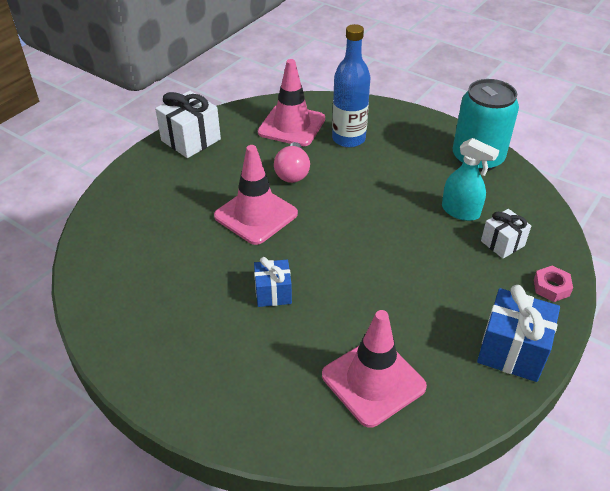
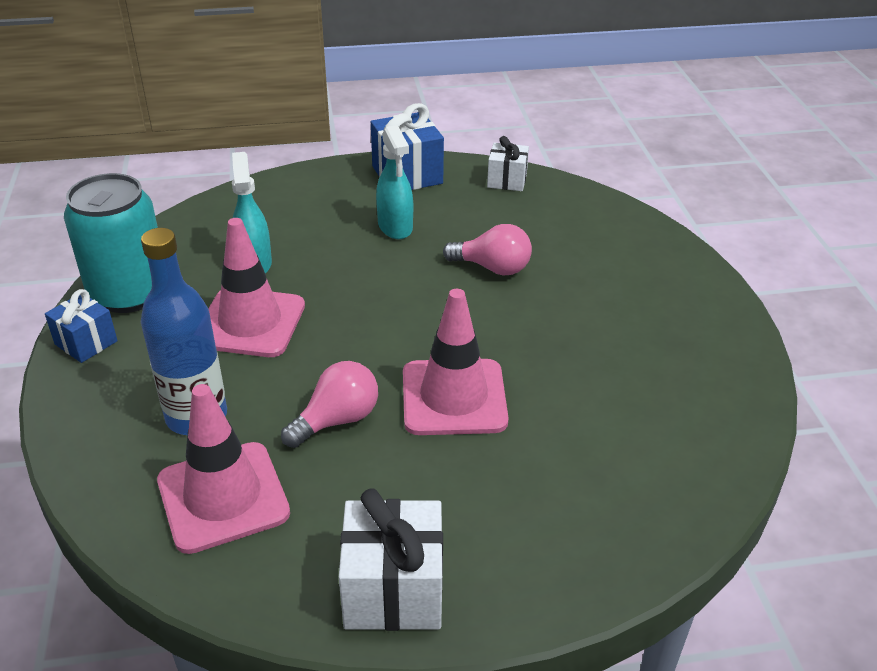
camera: 135 degrees left, 5 degrees down
blue gift [254,257,292,307] -> blue gift moved to [45,289,118,363]
pink traffic cone [322,310,427,428] -> pink traffic cone moved to [208,218,305,357]
white gift [481,209,531,259] -> white gift moved to [487,136,529,191]
pink nut [534,266,573,302] -> none
none -> turquoise spray bottle [376,125,413,239]
none -> pink light bulb [443,224,532,276]

